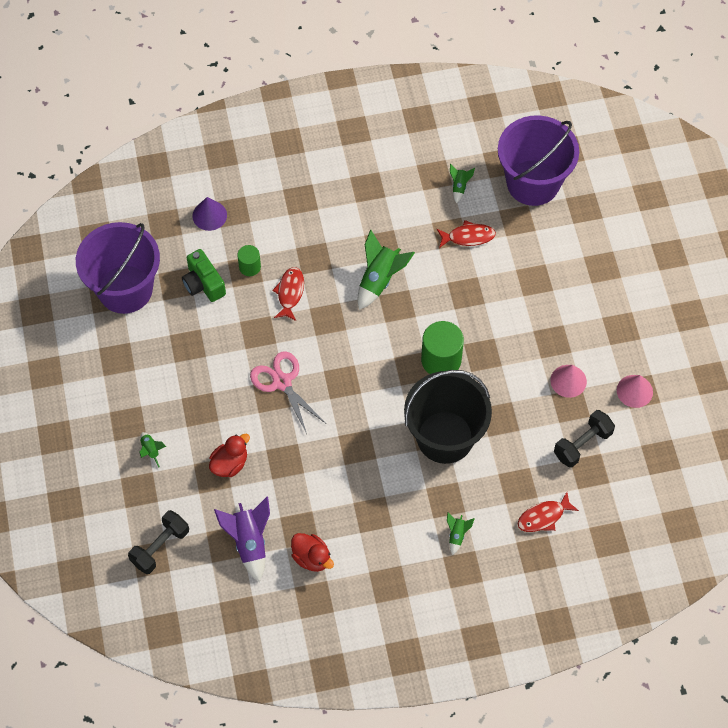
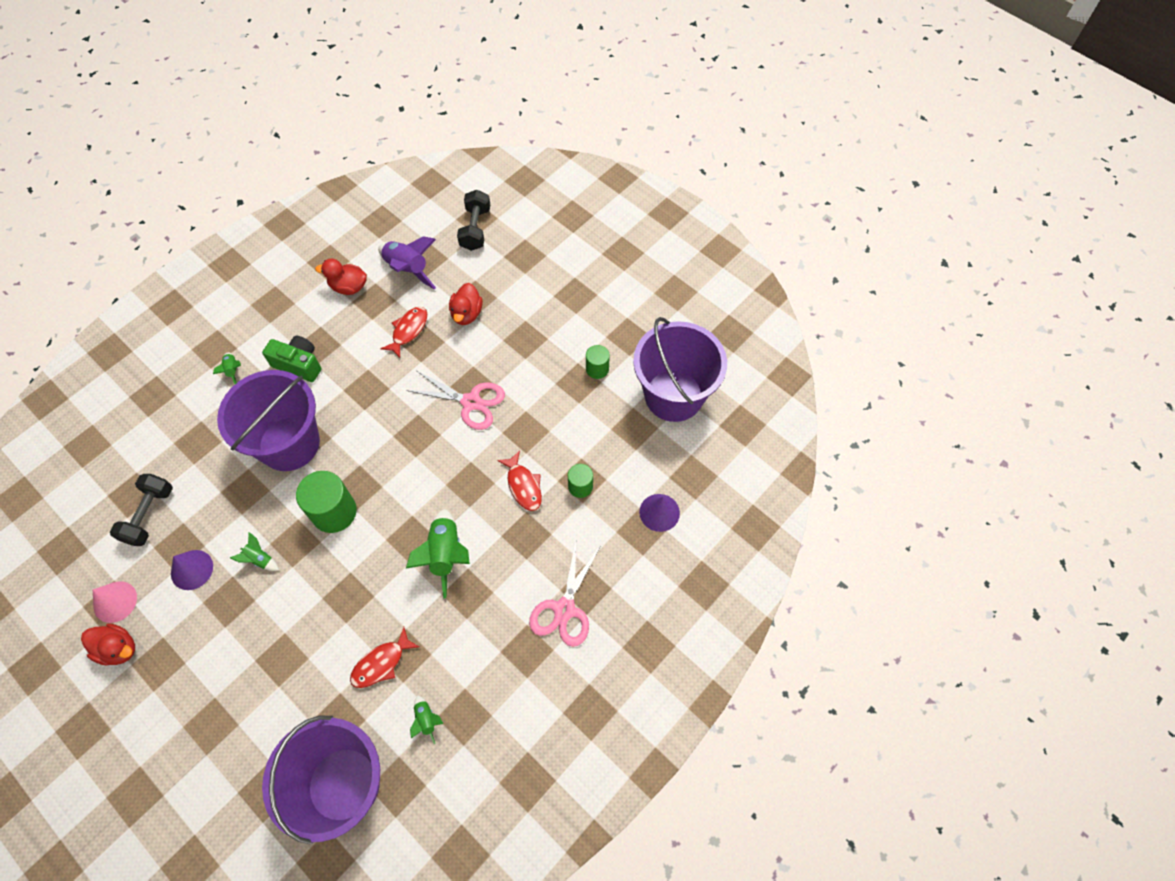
camera: 145 degrees right, 0 degrees up
green rocket [139,432,166,467] -> green rocket moved to [230,532,279,571]
green camera [182,249,226,302] -> green camera moved to [262,335,321,382]
black bucket [404,370,492,464] -> purple bucket [217,370,320,471]
red fish [517,492,579,532] -> red fish moved to [380,307,427,358]
pink cone [550,365,587,398] -> purple cone [171,550,213,590]
none -> red duck [81,623,135,666]
none -> pink scissors [529,542,600,647]
none -> green cylinder [586,345,610,379]

